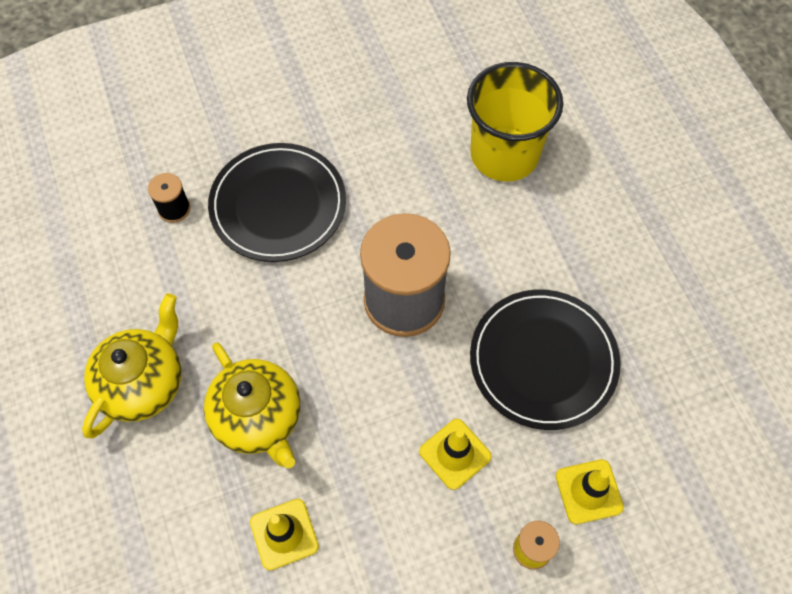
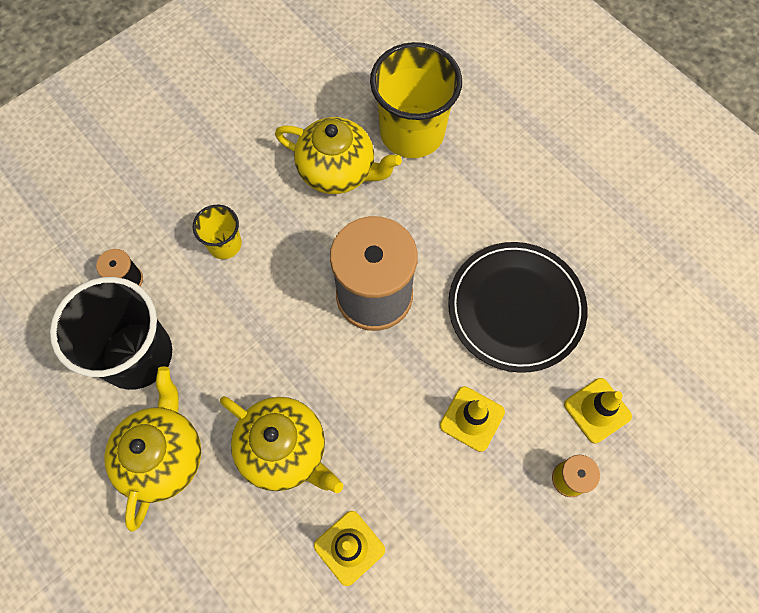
camera: 20 degrees left, 5 degrees up
black plate [208,143,346,262] -> yellow cup [193,205,242,259]
none -> black cup [50,277,172,390]
none -> yellow teapot [275,117,402,194]

